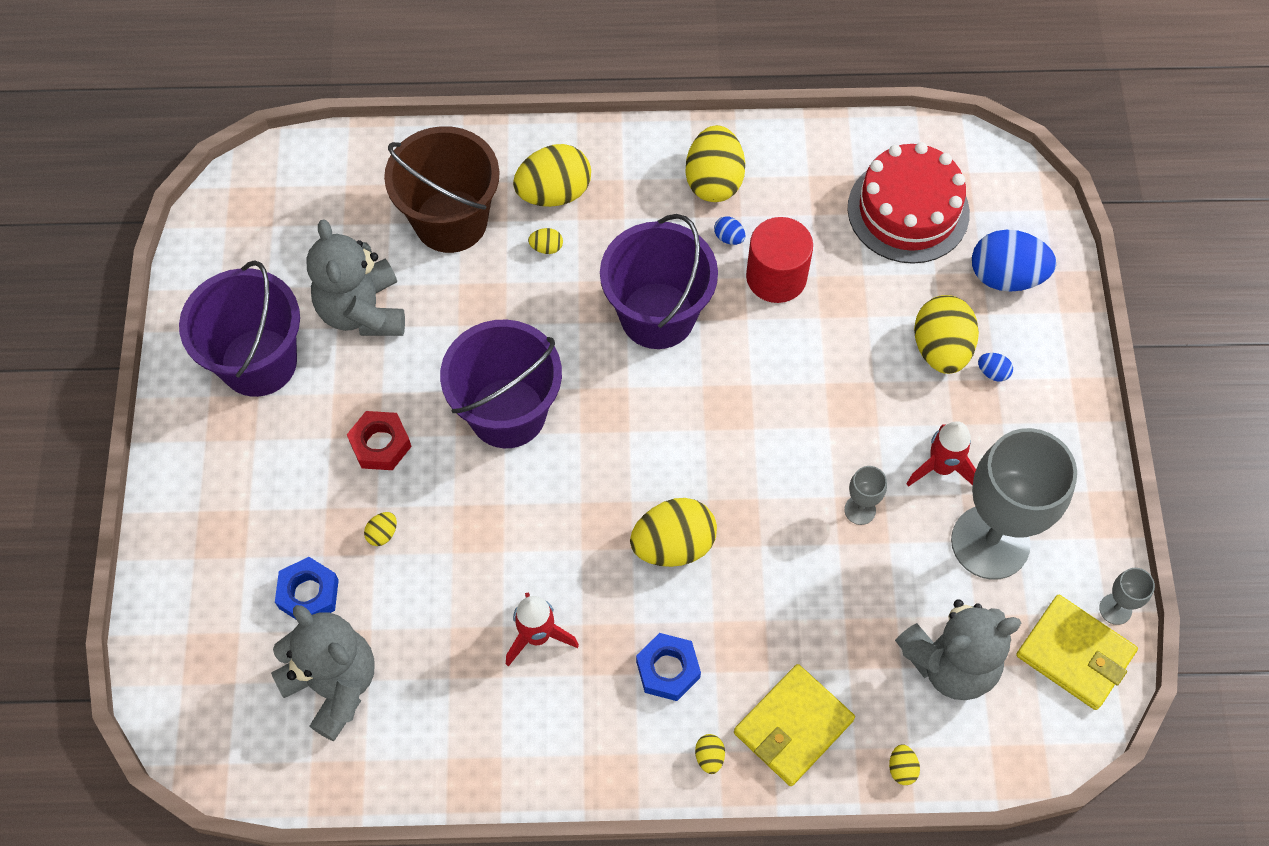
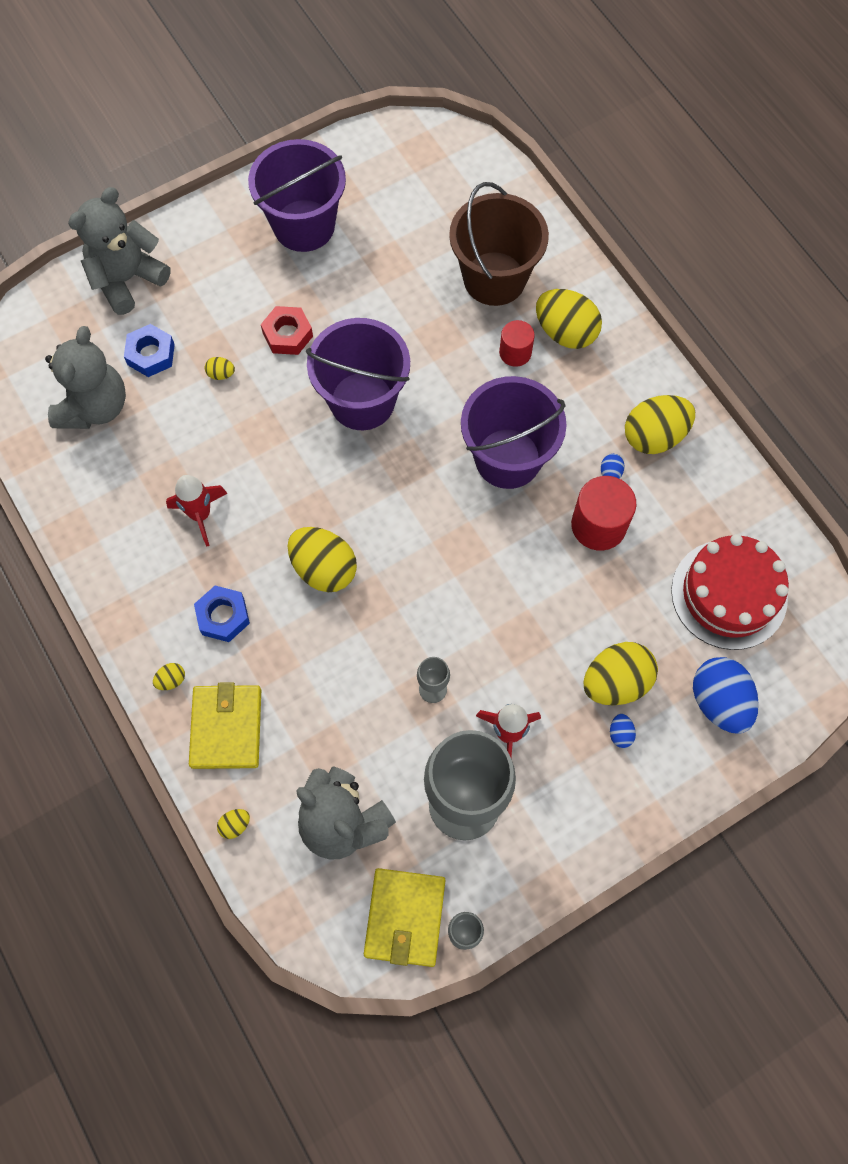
camera: 60 degrees right, 5 degrees up
grey teddy bear [307,219,405,336] -> grey teddy bear moved to [68,187,171,315]
yellow egg [528,228,563,254] -> red cylinder [499,320,535,367]
yellow wallet [734,664,855,786] -> yellow wallet turned 75 degrees clockwise [189,682,261,769]

